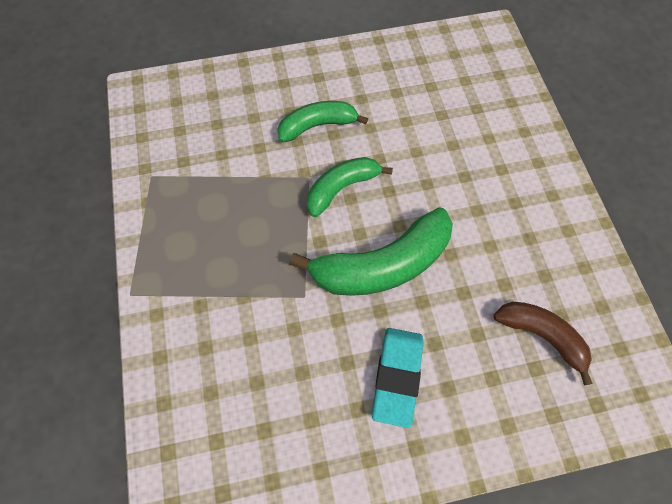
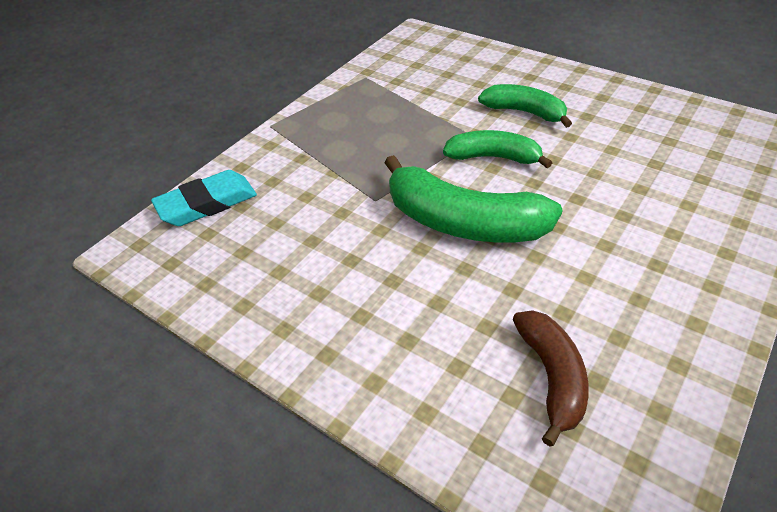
camera: 50 degrees right, 20 degrees down
turquoise eraser [372,328,424,428] -> turquoise eraser moved to [151,170,257,226]

